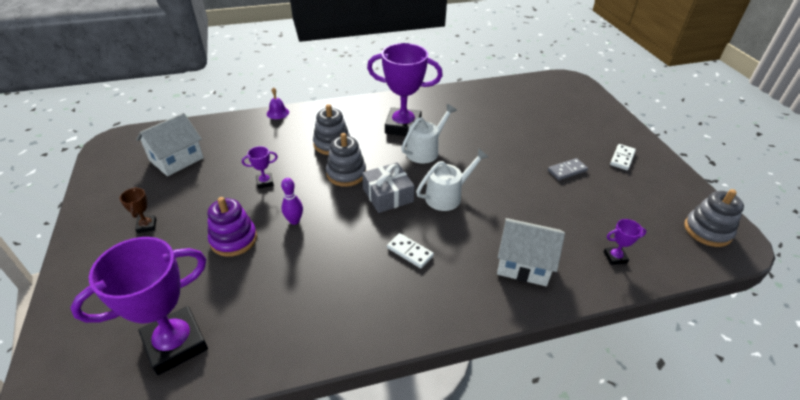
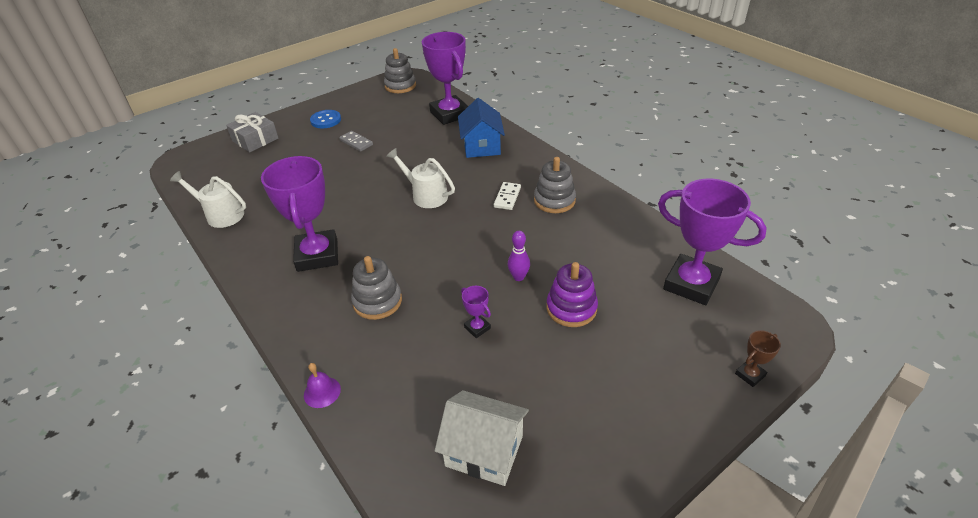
camera: 110 degrees left, 0 degrees up
brown trophy [120,187,156,233] -> brown trophy moved to [735,330,781,387]
grey stacking toy [326,133,366,187] -> grey stacking toy moved to [534,157,576,213]
grey gift [362,162,415,213] -> grey gift moved to [226,112,278,152]
white watering can [401,104,457,163] -> white watering can moved to [170,171,246,228]
white house [497,218,565,286] -> blue house [458,98,505,158]
purple trophy [604,219,646,265] -> purple trophy [422,32,468,125], size x2.39
white domino [610,144,636,170] -> blue button [310,110,341,128]

